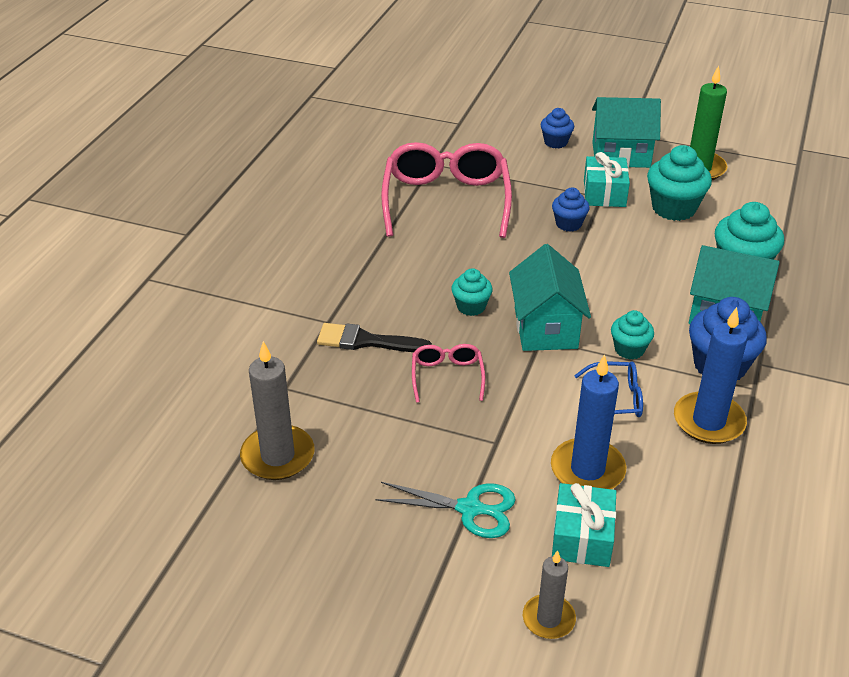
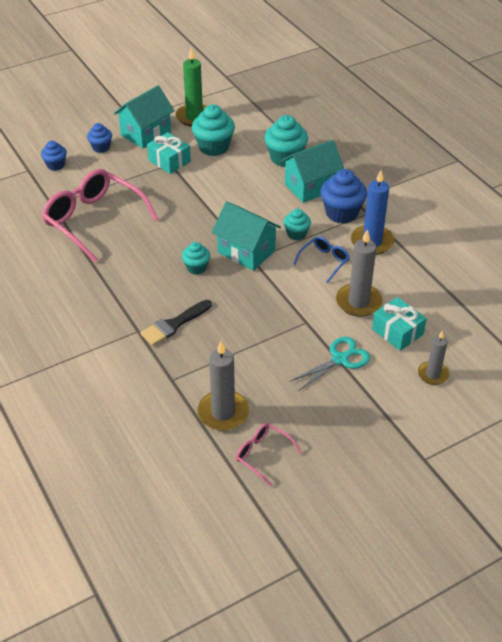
camera: 50 degrees left, 5 degrees up
pink glasses [412,344,485,403] -> pink glasses moved to [236,423,302,486]
blue candle [551,354,626,489] -> grey candle [336,230,383,317]
blue cupcake [552,187,590,232] -> blue cupcake moved to [41,140,67,171]

